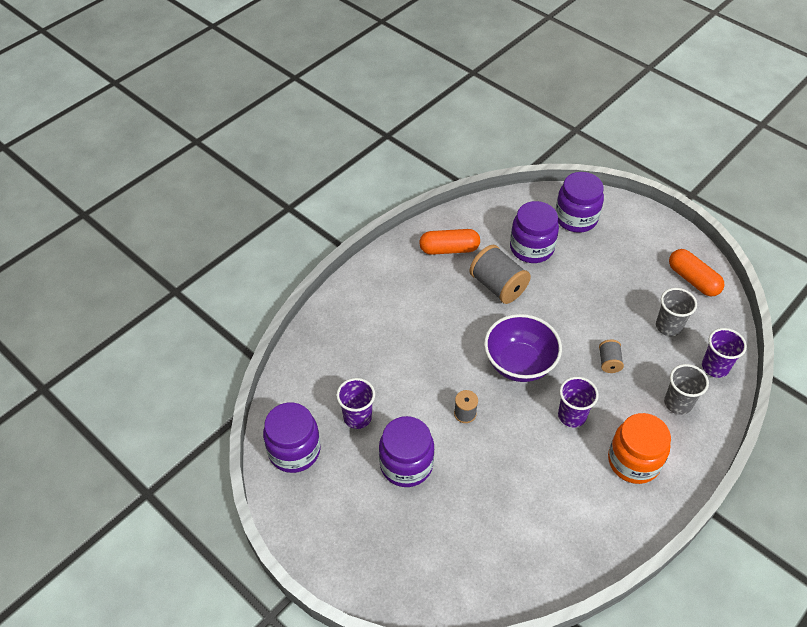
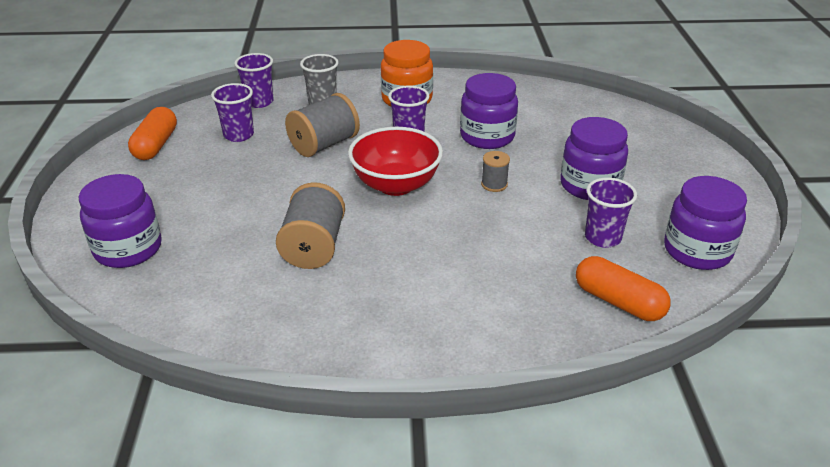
camera: 135 degrees left, 15 degrees down
orange capsule [419,229,480,255] -> orange capsule moved to [576,256,671,321]
purple bowl [484,314,562,382] -> red bowl [348,127,443,196]
purple jar [510,201,559,263] -> purple jar moved to [460,73,518,149]
grey spool [599,340,624,373] -> grey spool [285,93,360,157], size x1.92
grey cup [656,288,697,336] -> purple cup [211,83,254,142]

